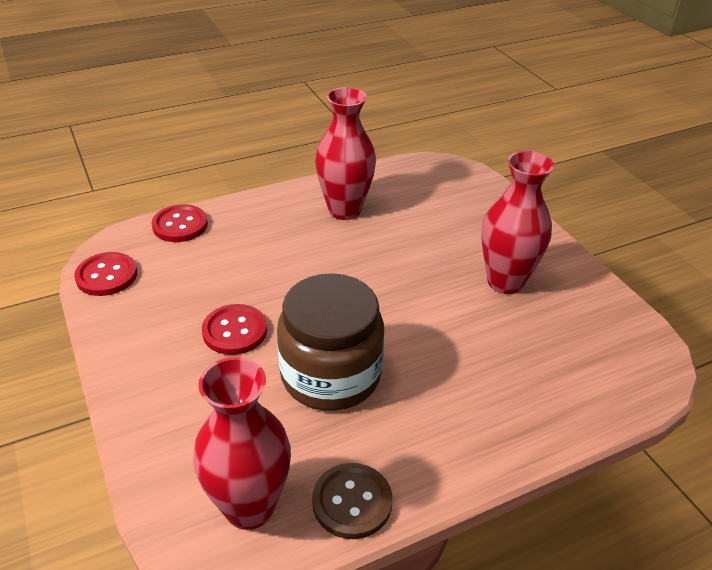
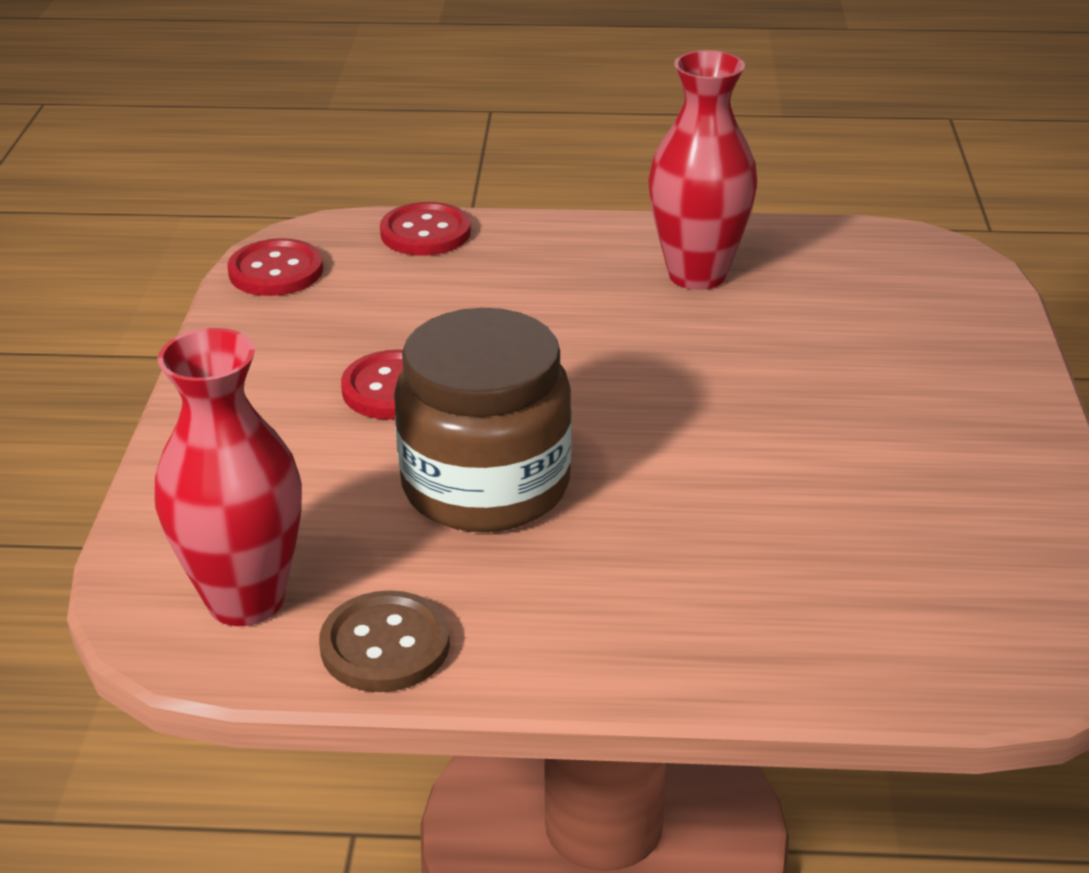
camera: 30 degrees right, 5 degrees down
red vase [481,151,554,294] -> none

